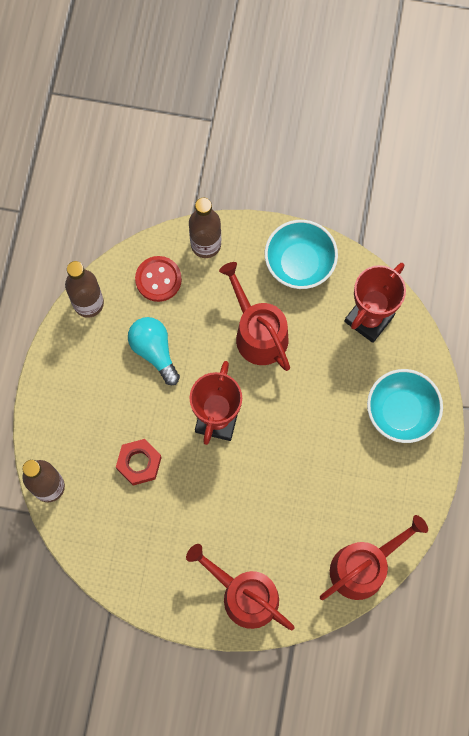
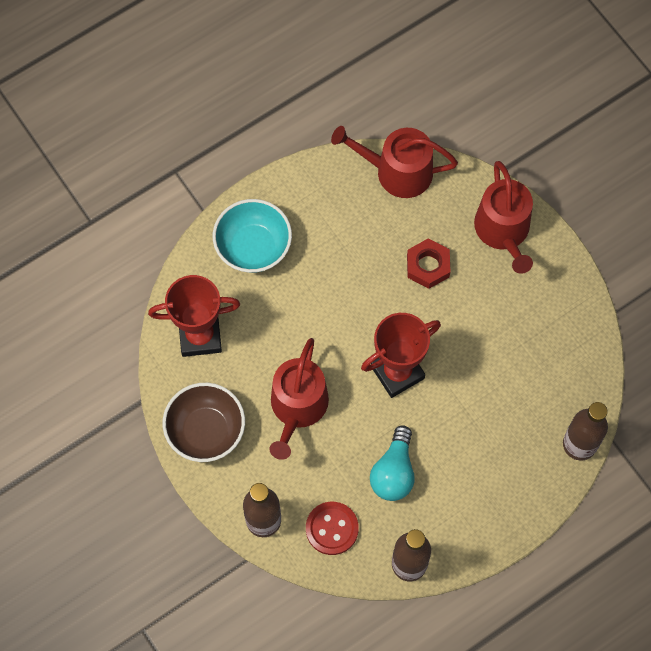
camera: 135 degrees left, 5 degrees down
red nut [116,439,162,486] -> red nut moved to [407,238,450,289]
turquoise bowl [265,220,338,289] -> brown bowl [163,383,245,462]

